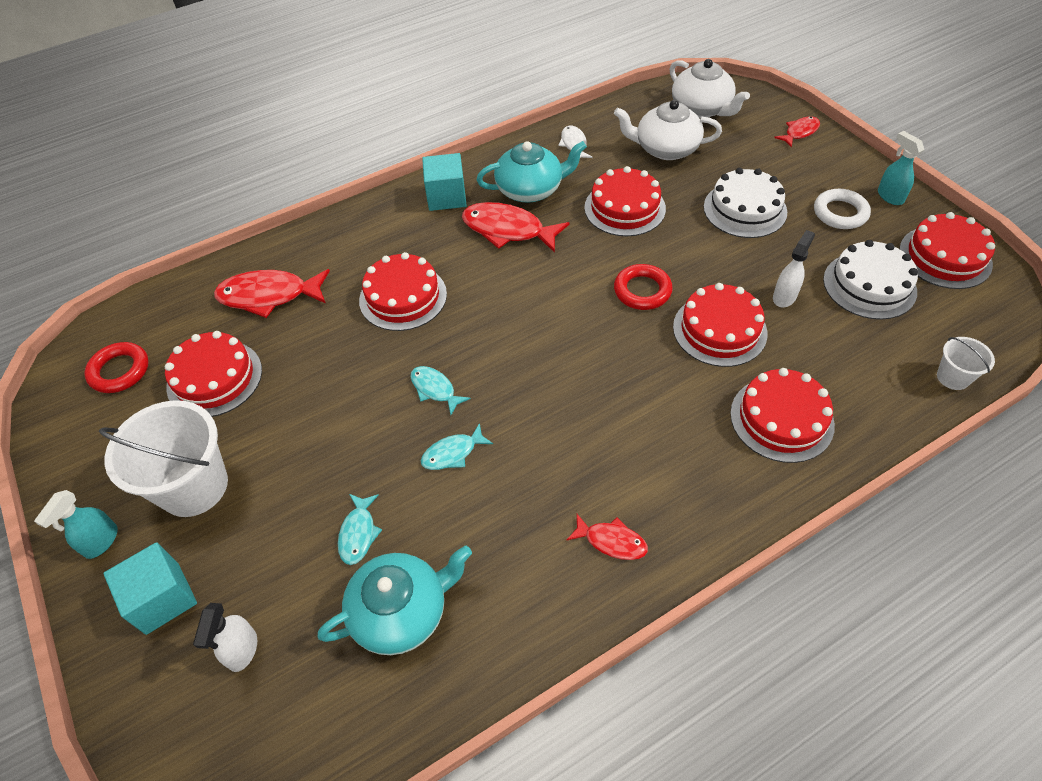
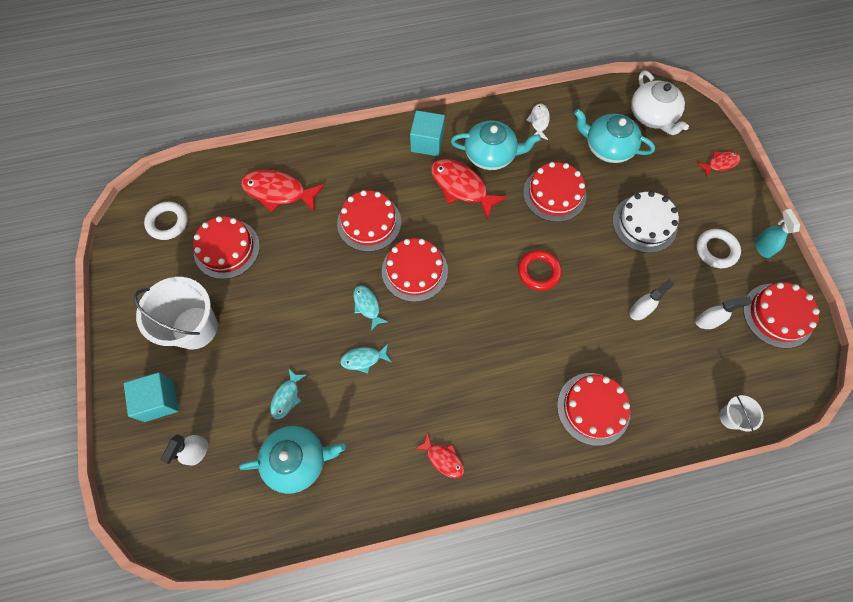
camera: 15 degrees right, 15 degrees up
turquoise spray bottle [34,490,118,559] -> none
red ring [84,342,149,393] -> white ring [144,202,188,240]
white teapot [614,100,722,160] -> turquoise teapot [574,109,655,163]
red cake [673,283,768,367] -> red cake moved to [382,238,448,302]
white cake [823,240,918,320] -> white spray bottle [695,296,752,329]

